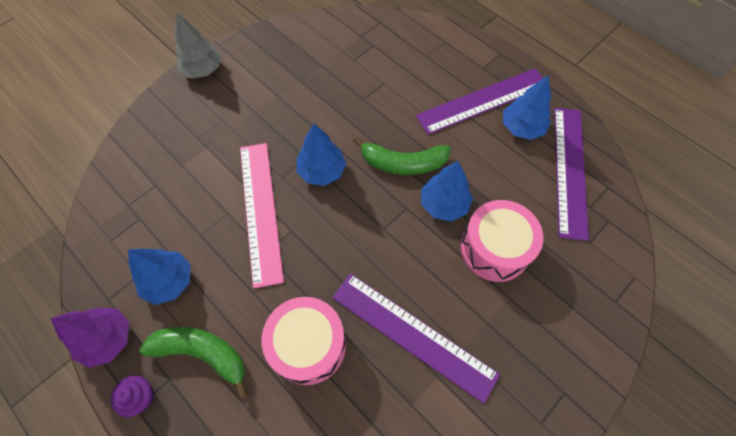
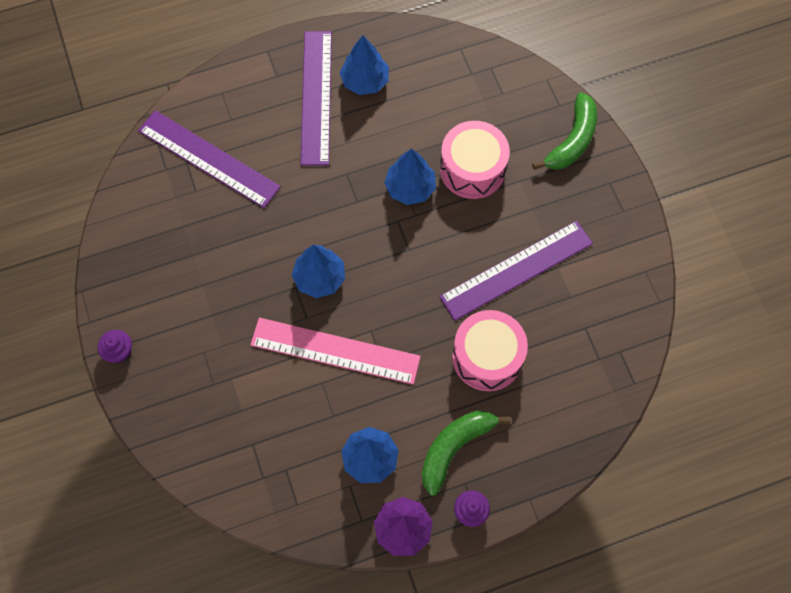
camera: 65 degrees left, 5 degrees up
grey tree [175,12,221,79] -> purple cupcake [98,330,132,363]
green banana [353,136,451,175] -> green banana moved to [532,92,597,170]
purple ruler [554,108,589,241] -> purple ruler moved to [138,110,281,208]

